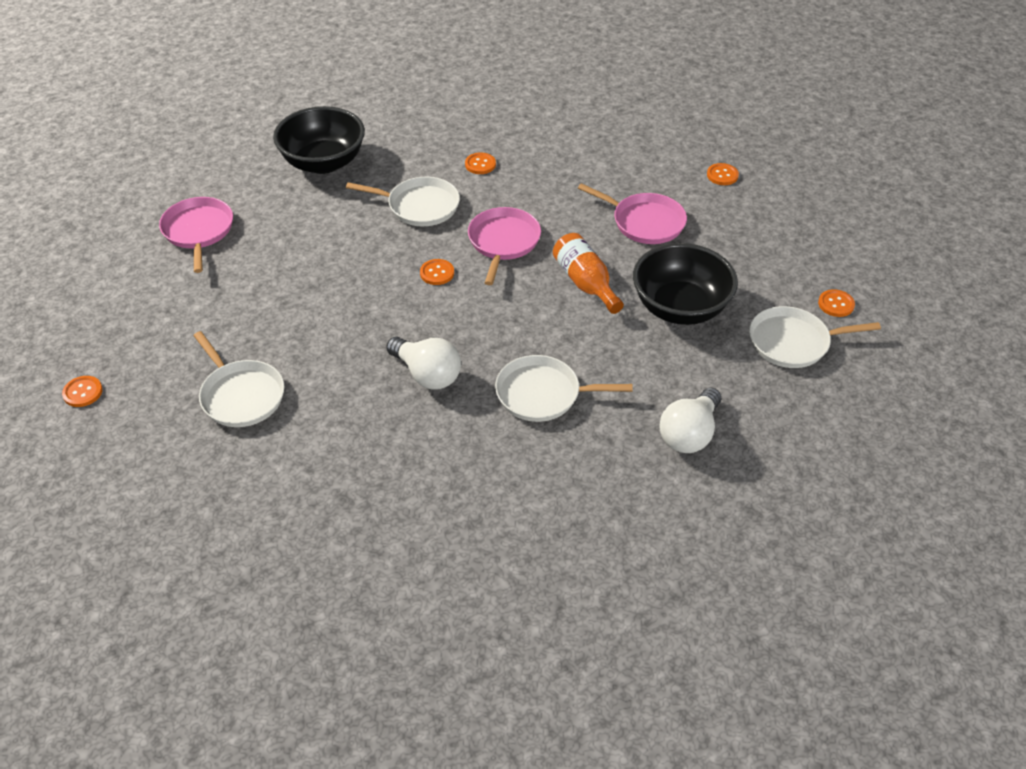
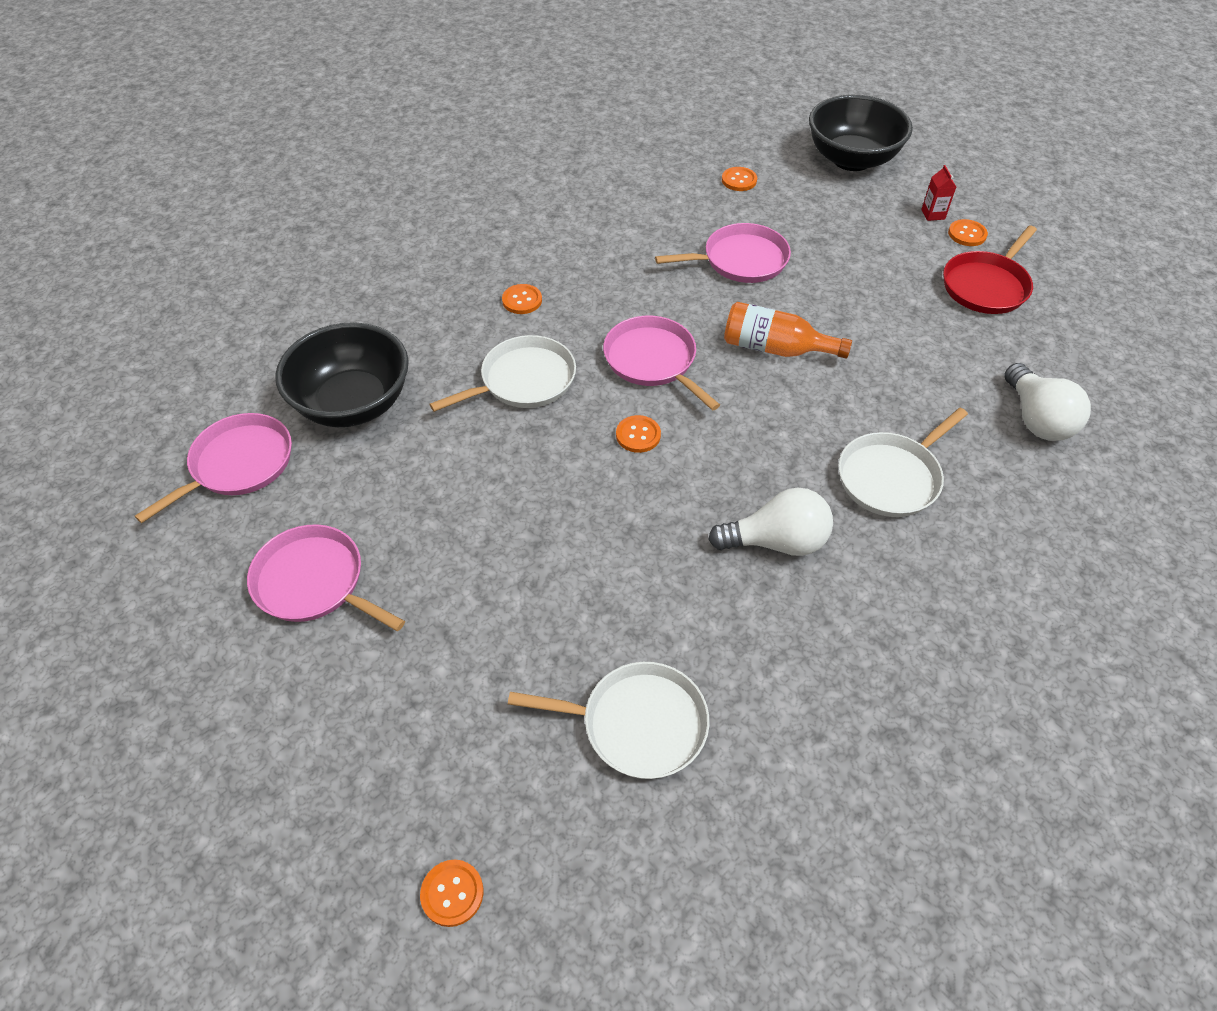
camera: 45 degrees left, 5 degrees up
black bowl [633,243,738,325] -> black bowl moved to [809,95,913,171]
white pan [749,306,881,368] -> red pan [943,225,1037,314]
none -> pink pan [135,413,292,523]
none -> red carton [921,165,956,221]

